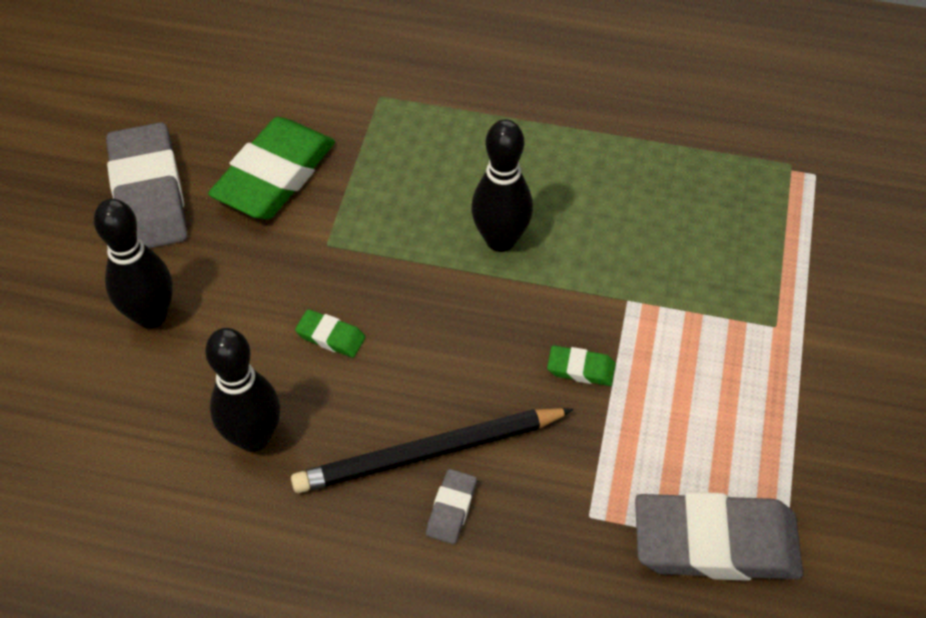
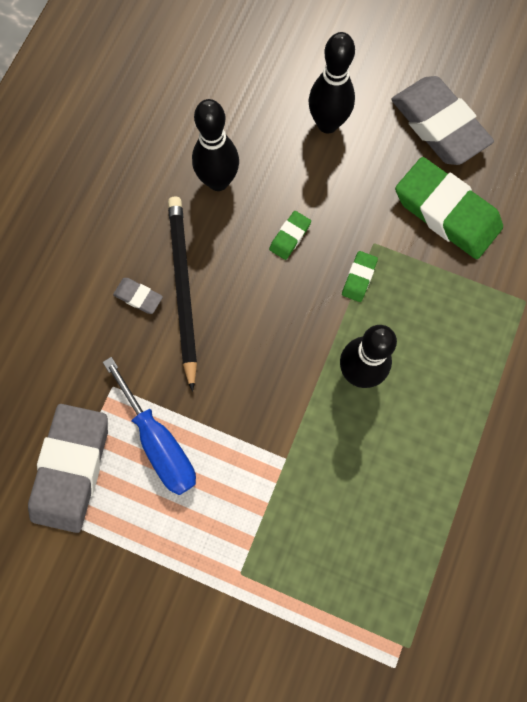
camera: 100 degrees right, 20 degrees up
grey eraser [106,122,187,248] -> grey eraser turned 60 degrees clockwise [391,76,494,165]
green eraser [547,345,616,386] -> green eraser moved to [342,251,378,302]
none -> blue screwdriver [103,357,196,495]

